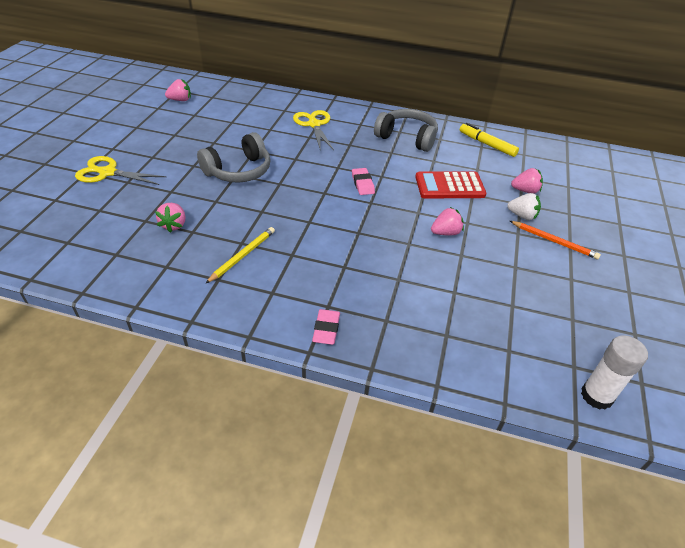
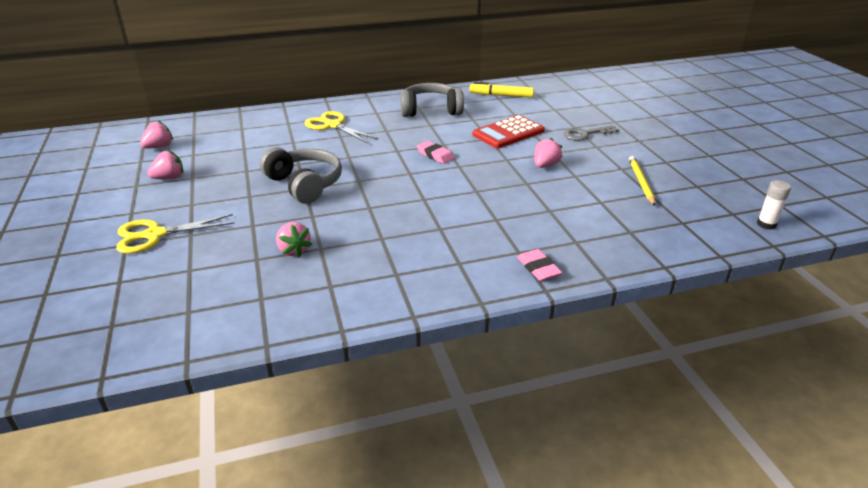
camera: 30 degrees left, 10 degrees down
grey headphones [197,132,271,183] -> grey headphones turned 60 degrees counterclockwise [260,147,342,204]
yellow pencil [205,227,275,284] -> yellow pencil moved to [629,156,655,206]
white strawberry [507,193,541,220] -> grey key [564,125,619,141]
orange pencil [510,221,601,259] -> none
pink strawberry [511,168,543,194] -> pink strawberry moved to [147,150,183,179]
white glue stick [581,335,648,410] -> white glue stick [757,180,791,230], size x0.66

